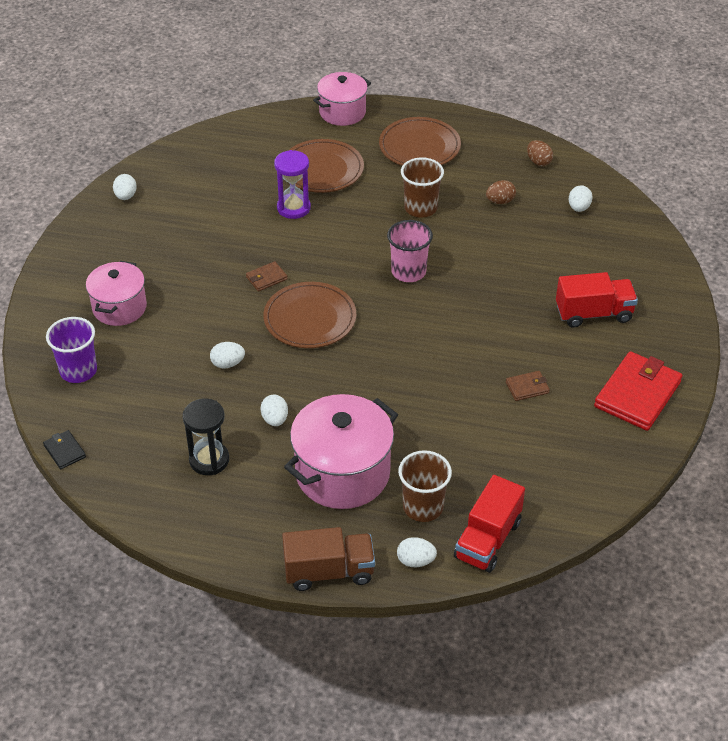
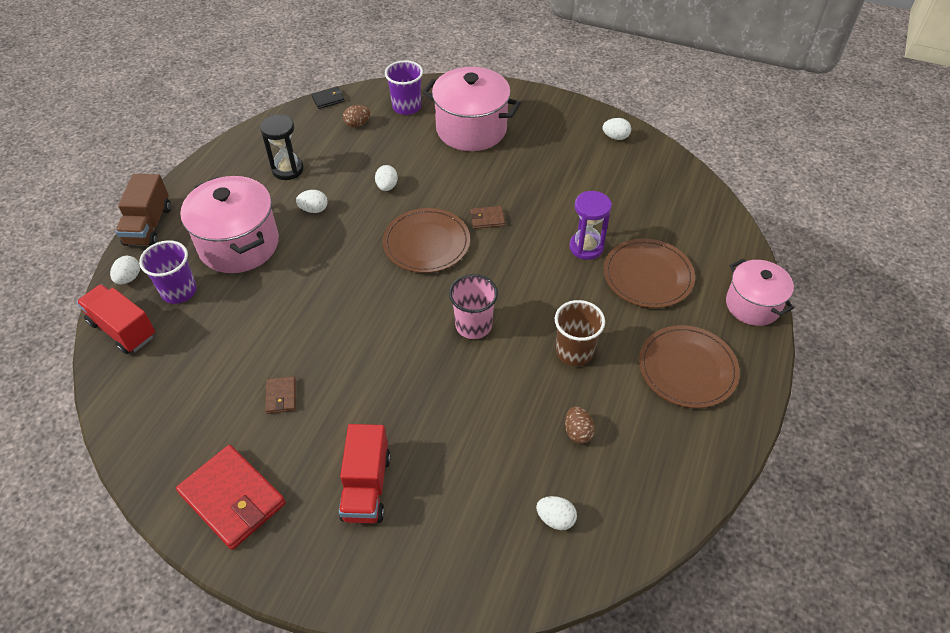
camera: 100 degrees right, 5 degrees up
pink pot [86,261,147,326] -> pink pot [422,67,521,151], size x1.57
brown wallet [246,261,288,292] -> brown wallet turned 75 degrees counterclockwise [470,206,505,229]
brown cup [398,450,452,522] -> purple cup [139,240,197,304]
brown egg [527,140,553,166] -> brown egg moved to [343,105,370,127]

